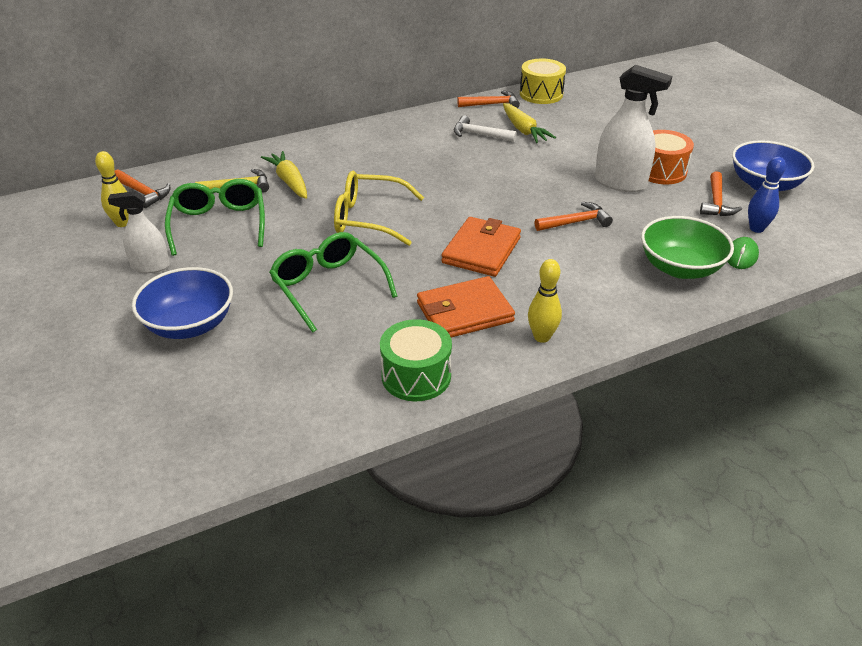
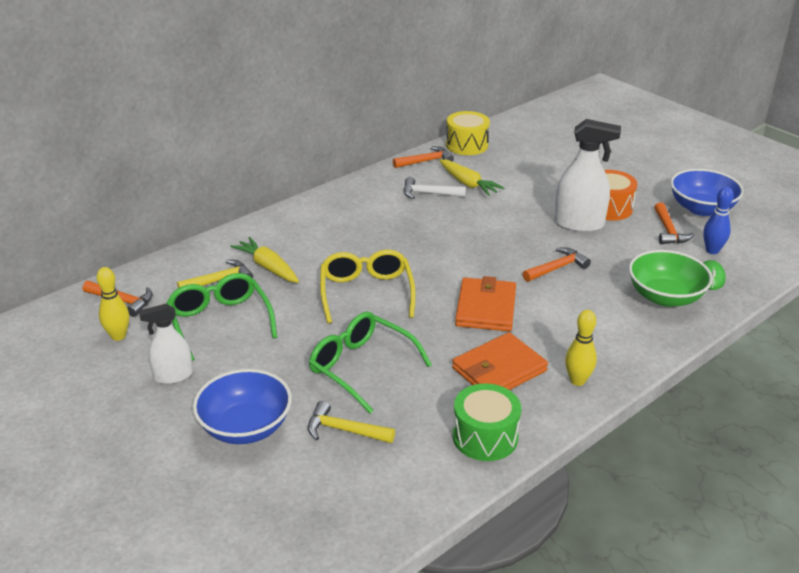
camera: 15 degrees left, 5 degrees down
yellow glasses [334,171,424,246] -> yellow glasses turned 90 degrees clockwise [320,250,416,324]
none -> yellow hammer [308,401,395,443]

